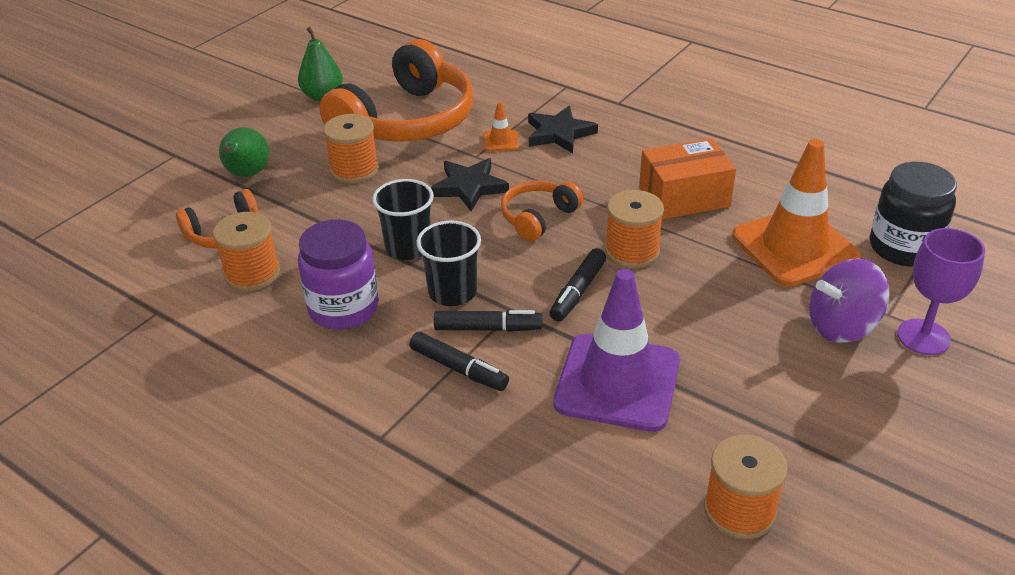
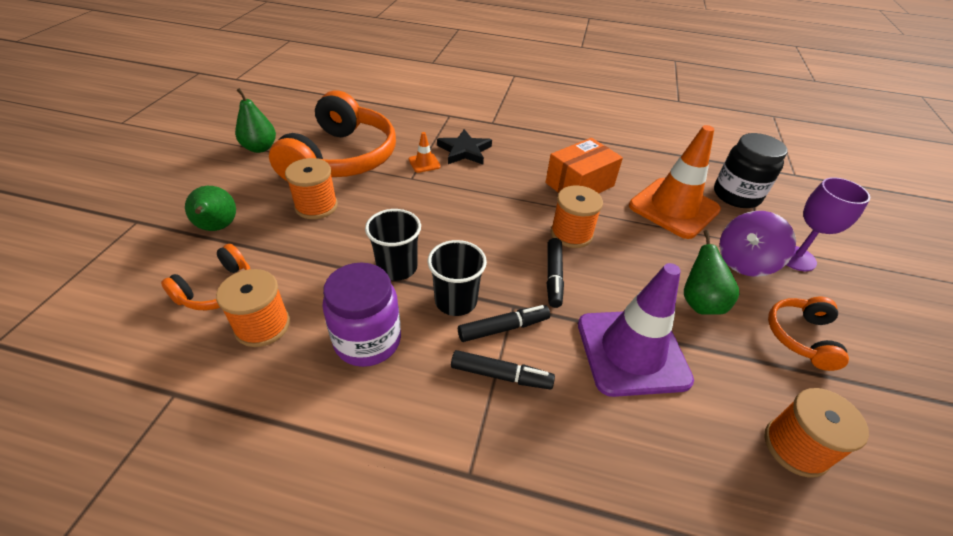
camera: 25 degrees left, 5 degrees up
black star [430,158,509,211] -> none
orange headphones [501,181,583,241] -> orange headphones moved to [768,297,849,371]
none -> green pear [684,230,739,314]

